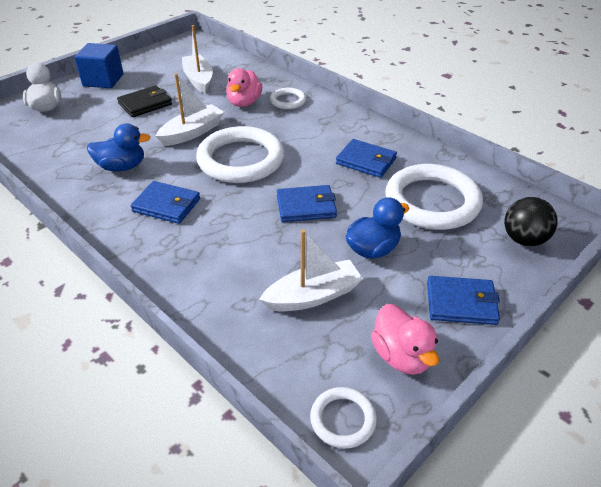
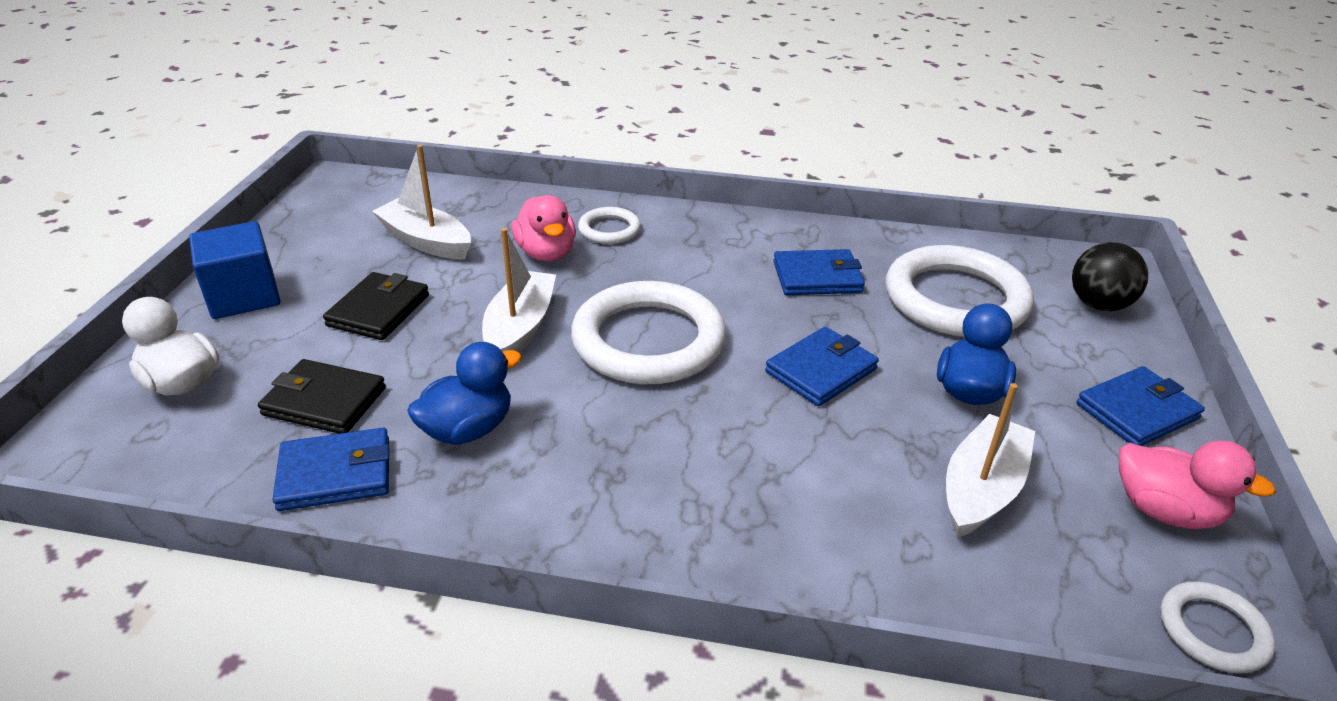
camera: 35 degrees left, 5 degrees down
blue wallet [131,181,200,224] -> blue wallet moved to [273,428,389,511]
none -> black wallet [258,359,386,434]

